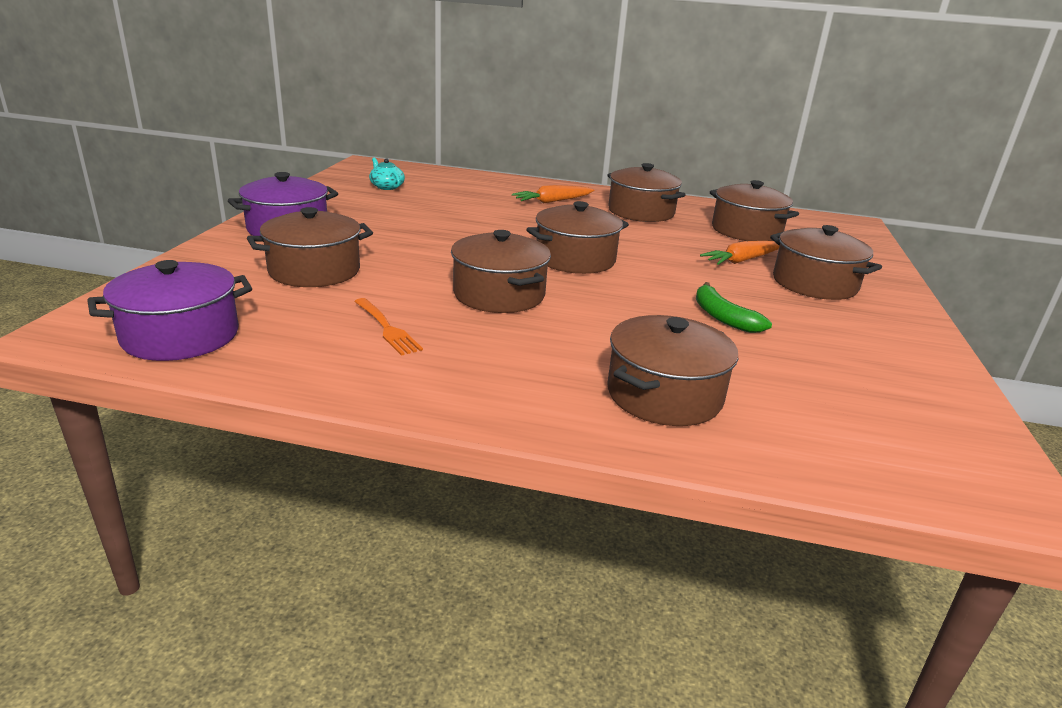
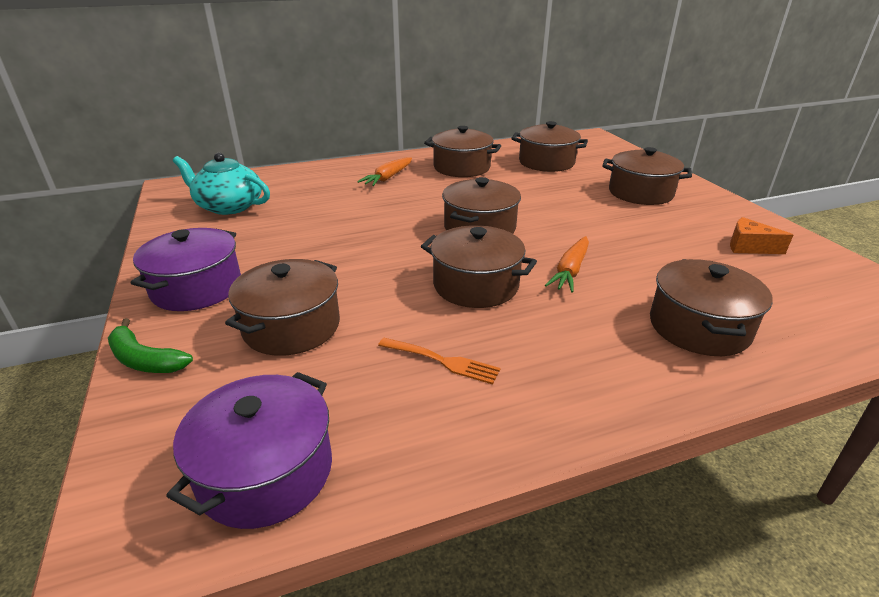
camera: 30 degrees left, 5 degrees up
turquoise teapot [369,157,405,190] -> turquoise teapot [173,153,270,215], size x1.88
green banana [696,282,772,333] -> green banana moved to [108,318,193,373]
orange carrot [700,241,779,265] -> orange carrot moved to [545,236,589,293]
none -> orange cheese [730,217,793,254]

